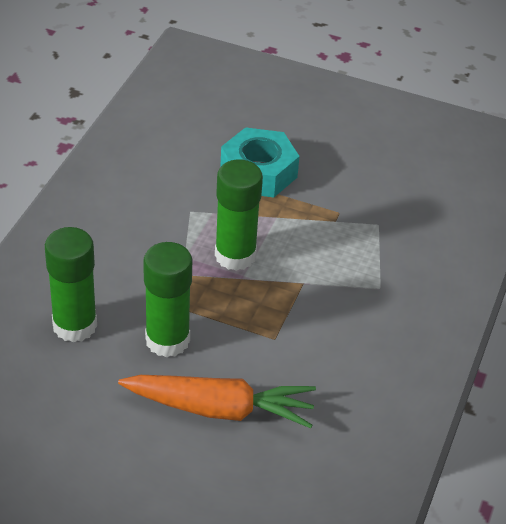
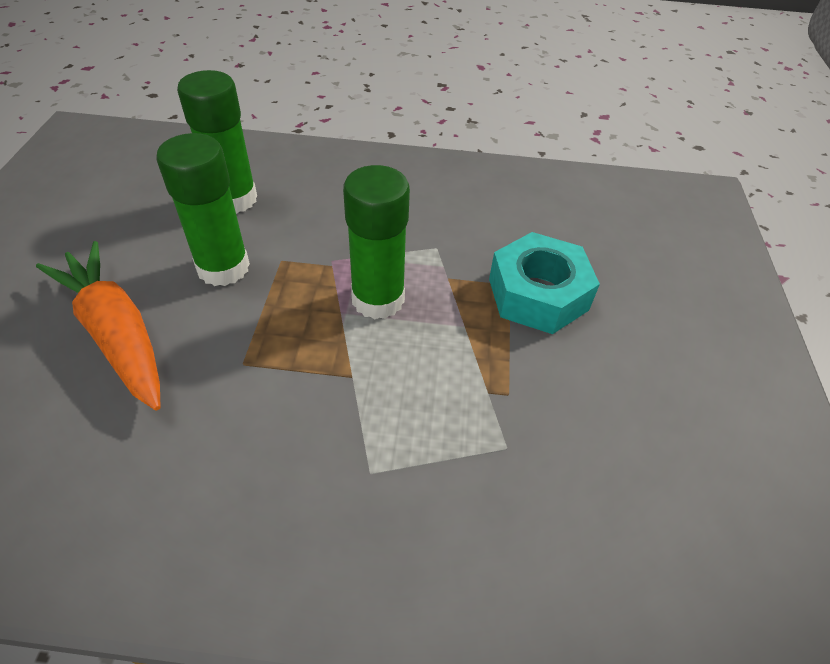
camera: 75 degrees right, 5 degrees up
orange carrot [118,375,316,428] -> orange carrot turned 150 degrees clockwise [36,241,161,411]

